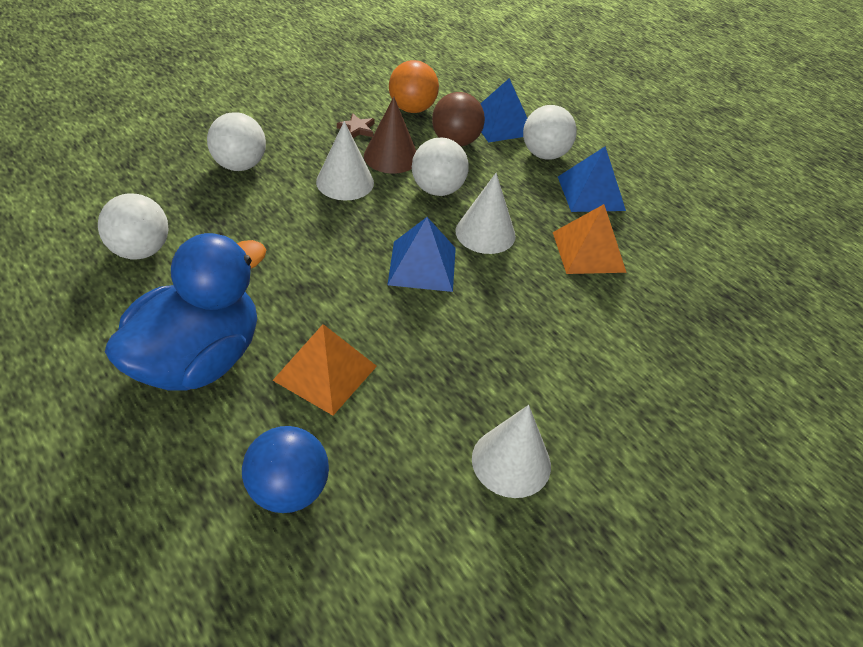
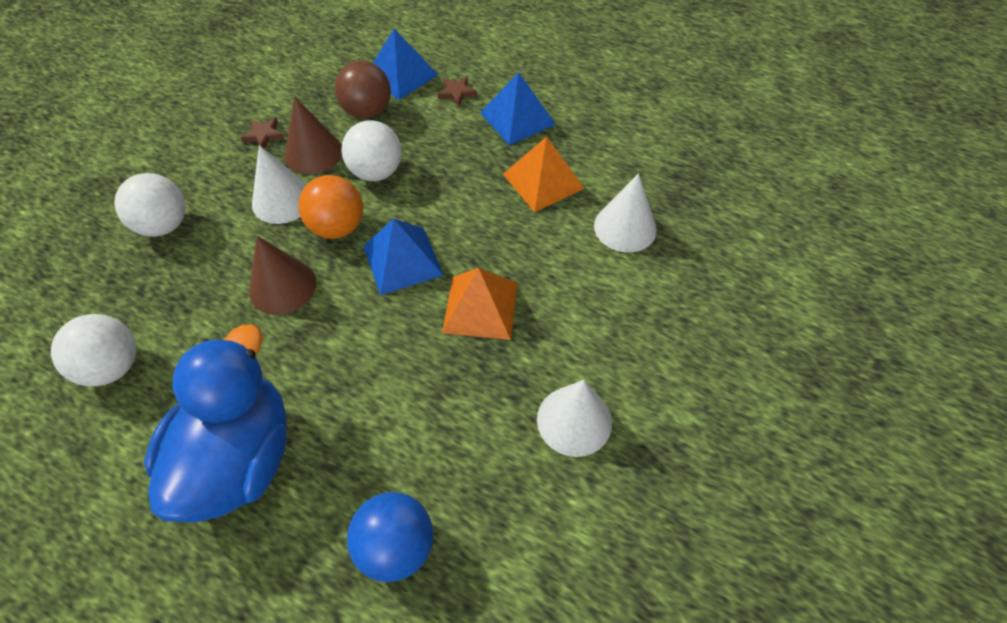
camera: 20 degrees left, 10 degrees up
orange pyramid [272,324,377,415] -> orange pyramid moved to [442,268,518,340]
orange ball [389,60,439,113] -> orange ball moved to [298,175,363,239]
white cone [455,173,516,254] -> white cone moved to [594,173,657,253]
white ball [523,105,577,160] -> brown star [438,76,477,107]
none -> brown cone [249,236,316,315]

